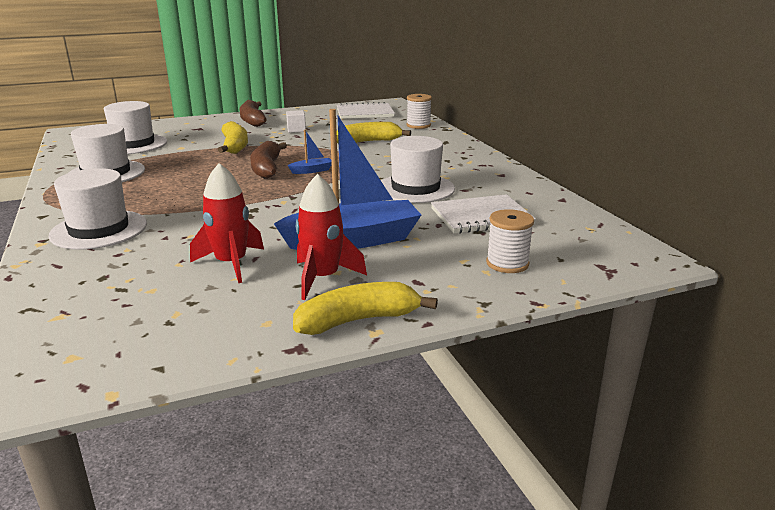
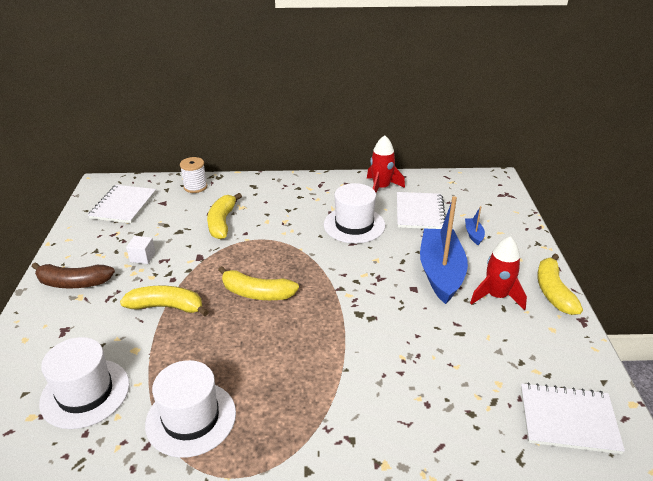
camera: 70 degrees left, 10 degrees up
white hat [48,168,147,250] -> none
red rocket [190,163,264,283] -> red rocket moved to [367,135,405,193]
brown banana [250,141,287,179] -> yellow banana [218,266,299,300]
blue boat [288,130,332,174] -> blue boat moved to [465,206,485,245]
white spool [486,209,534,273] -> none
none -> white notebook [521,383,625,454]

